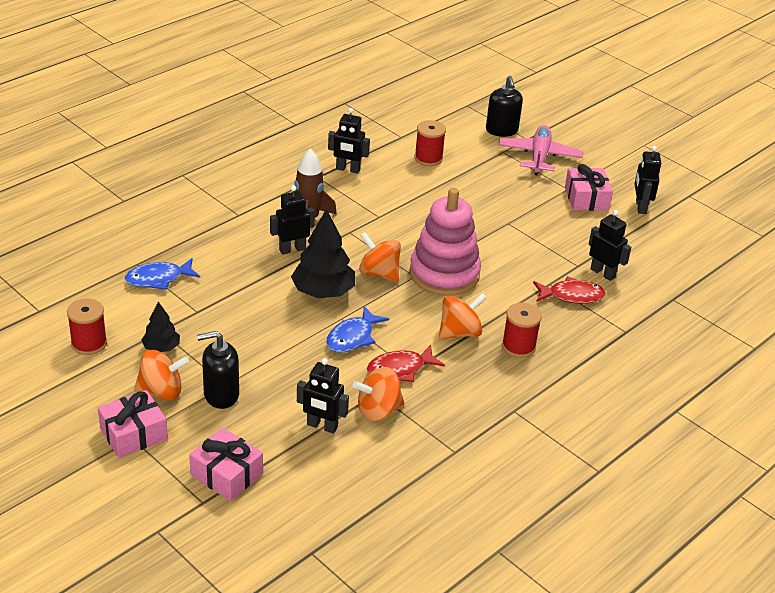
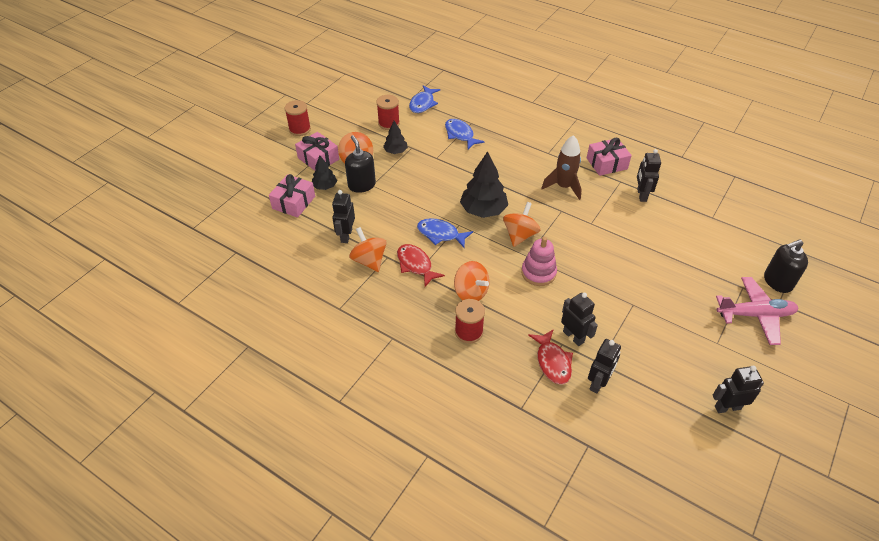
camera: 80 degrees right, 10 degrees up
black robot [270,185,315,255] -> black robot moved to [561,293,598,346]
pink stacking toy [410,188,481,296] -> pink stacking toy [521,237,557,286], size x0.60
red spool [415,120,446,166] -> red spool moved to [285,100,311,136]
pink gift [565,164,613,211] -> pink gift moved to [587,138,632,176]
none -> black tree [312,156,337,190]
none -> blue fish [409,85,441,113]

